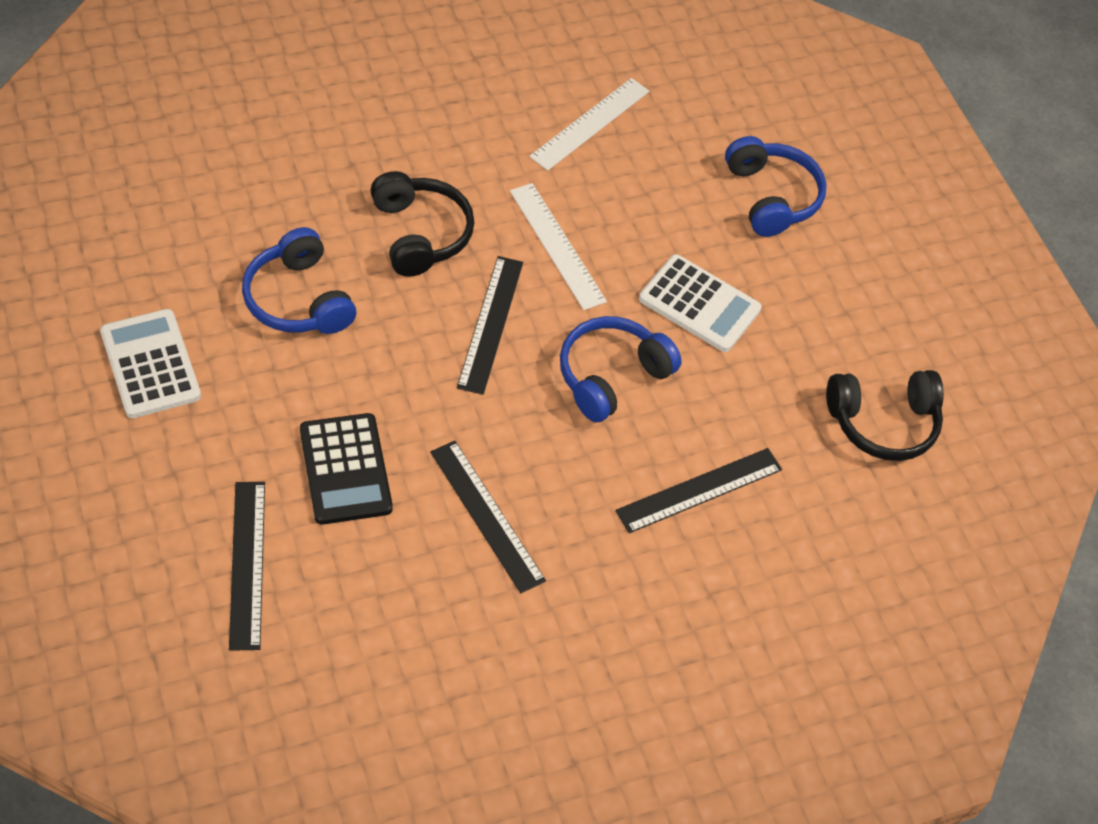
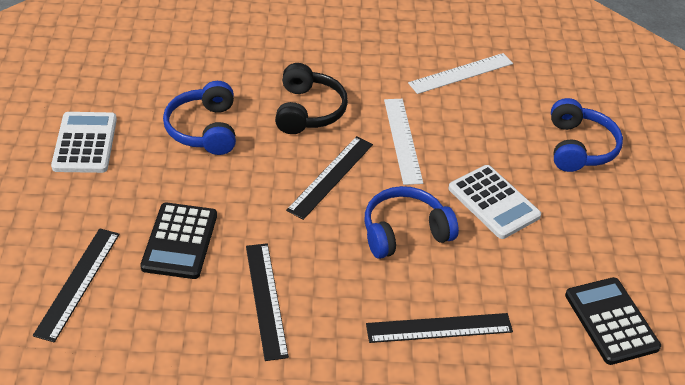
camera: 25 degrees right, 10 degrees down
black headphones [826,370,944,461] -> black calculator [565,277,661,365]

